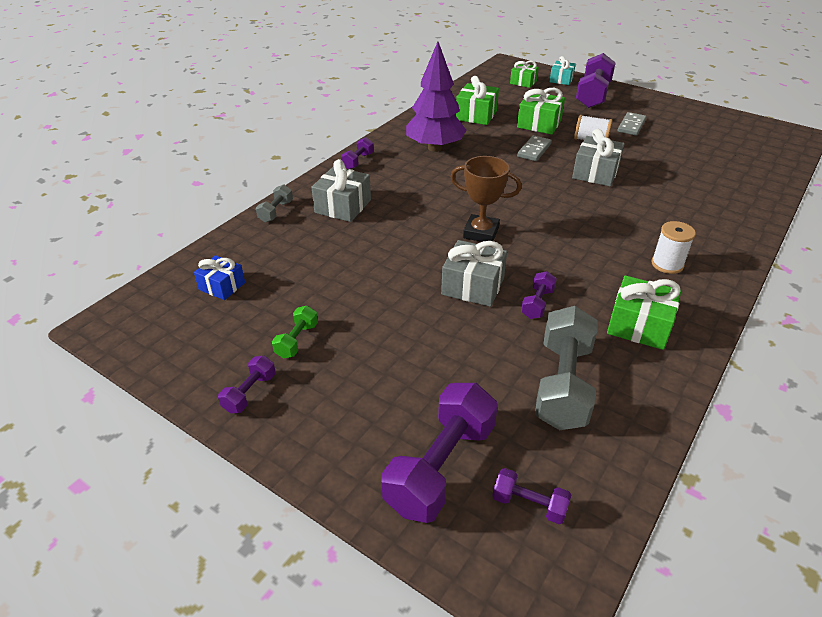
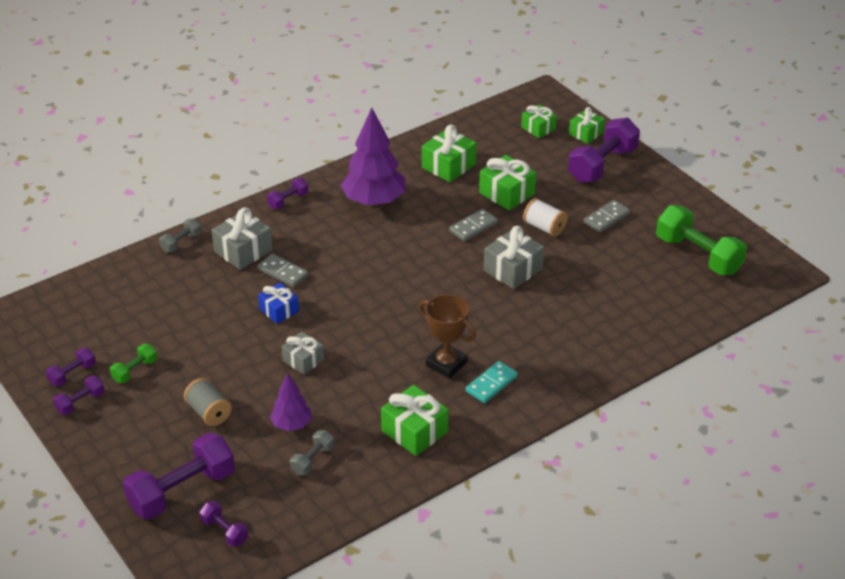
camera: 20 degrees right, 0 degrees up
blue gift [194,255,245,300] -> blue gift moved to [258,283,299,324]
grey gift [441,240,507,307] -> grey gift [281,331,324,375], size x0.66
brown trophy [450,156,522,242] -> brown trophy moved to [419,294,476,379]
purple dumbbell [521,271,557,319] -> purple dumbbell moved to [46,348,96,386]
grey dumbbell [535,306,598,430] -> grey dumbbell [290,430,334,475], size x0.49
turquoise gift [550,56,576,85] -> green gift [569,107,605,144]
white spool [651,221,696,274] -> turquoise domino [466,361,518,403]
none -> grey spool [184,378,232,426]
none -> grey domino [257,254,308,287]
none -> purple tree [270,373,312,431]
none -> green dumbbell [656,205,747,275]

